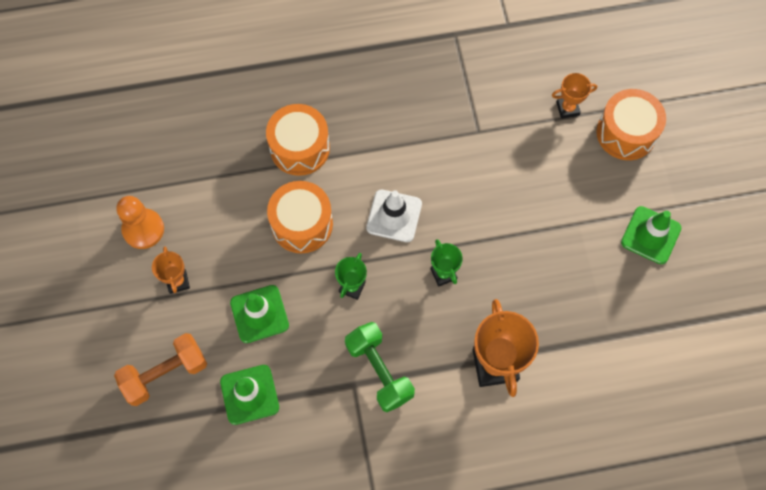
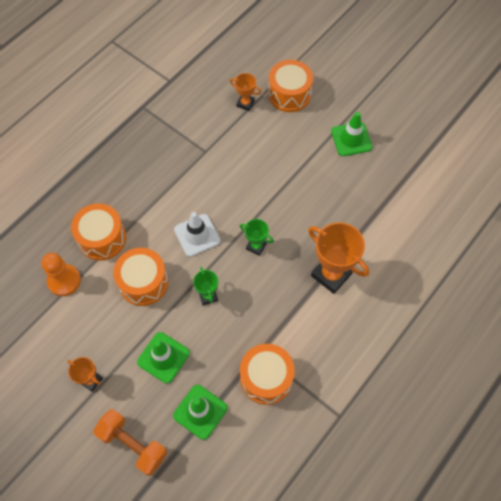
camera: 40 degrees left, 5 degrees down
orange dumbbell [114,333,207,406] -> orange dumbbell turned 75 degrees counterclockwise [93,409,167,476]
orange pawn [116,196,164,249] -> orange pawn moved to [41,253,81,296]
green dumbbell [345,322,415,412] -> none
orange trophy [552,73,597,119] -> orange trophy turned 75 degrees clockwise [230,73,261,111]
none -> orange drum [240,344,295,405]

